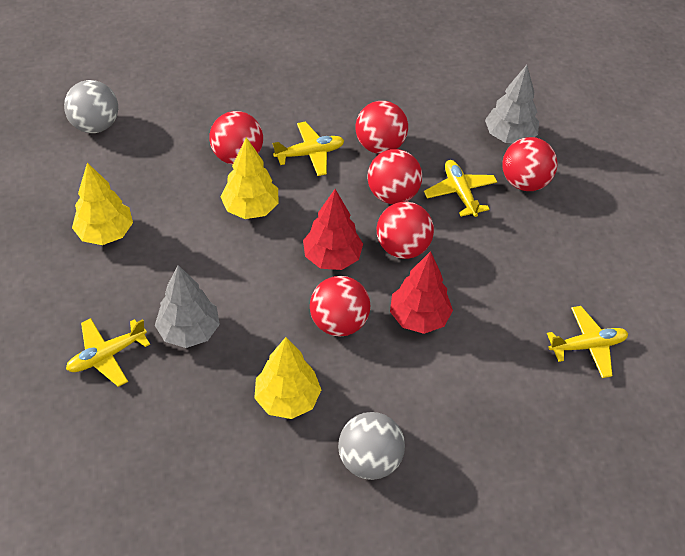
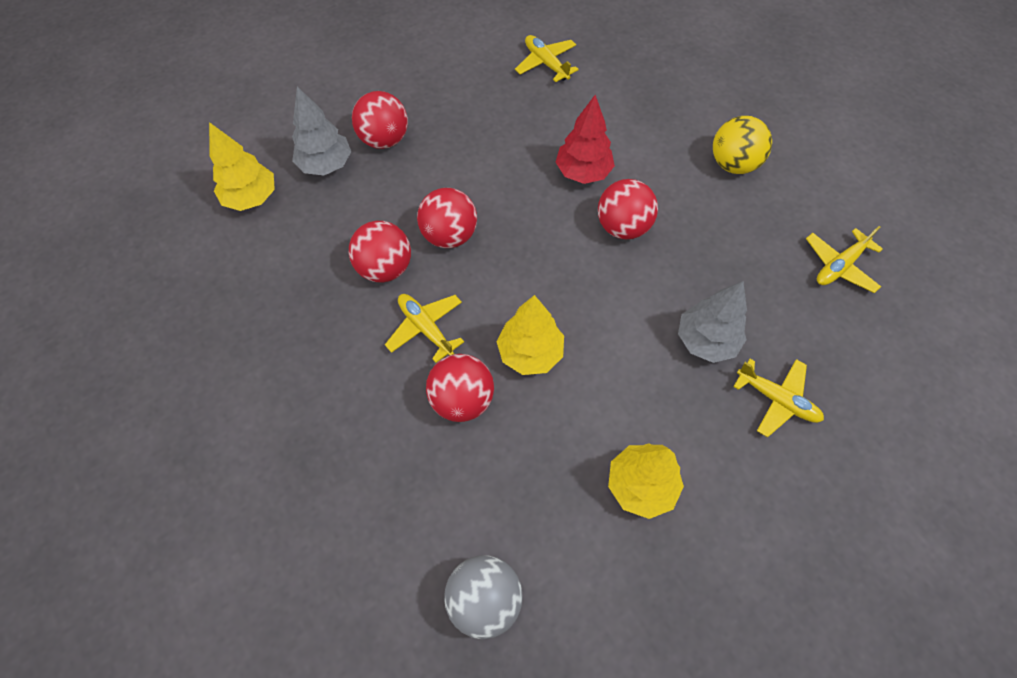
camera: 110 degrees left, 10 degrees up
yellow tree [254,337,321,419] -> yellow tree moved to [209,122,275,211]
red tree [303,189,363,270] -> none
grey ball [338,412,405,480] -> yellow ball [713,116,772,174]
red ball [377,202,434,259] -> none
yellow plane [424,160,497,217] -> yellow plane moved to [806,226,883,293]

